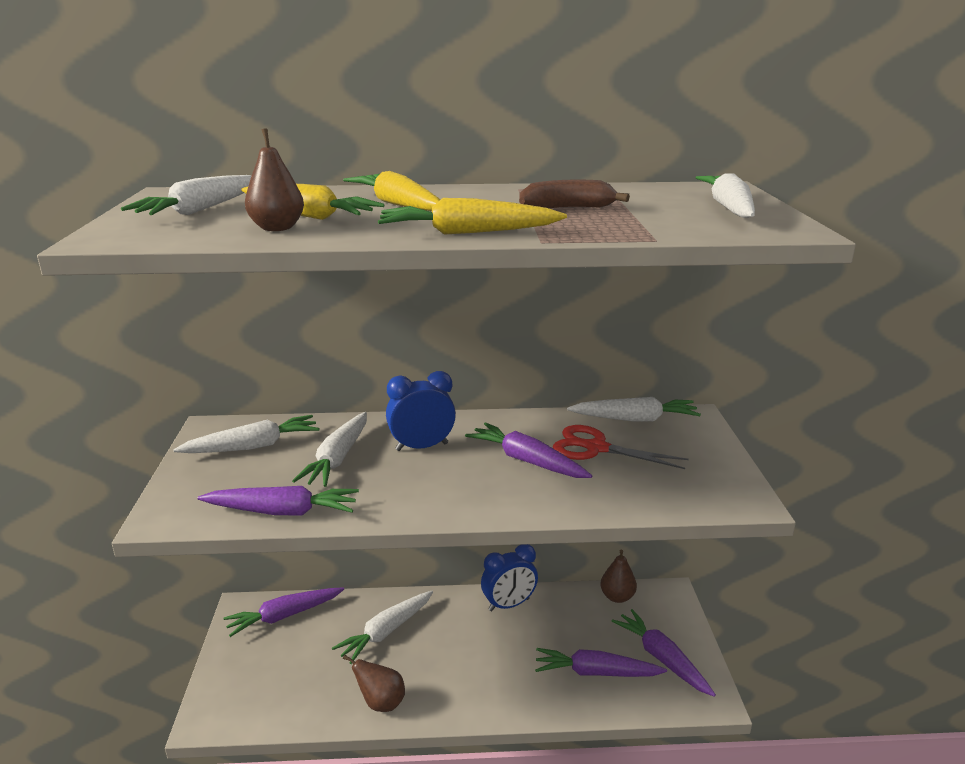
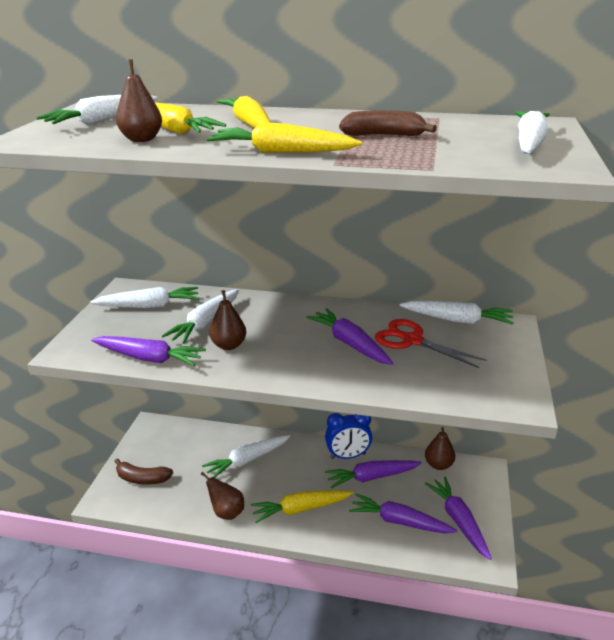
camera: 15 degrees right, 5 degrees up
purple carrot [223,587,344,637] -> purple carrot moved to [325,460,422,489]
blue clock [386,371,456,451] -> none
none -> brown banana [114,458,173,485]
none -> brown pear [209,290,246,350]
none -> yellow carrot [251,490,353,523]

